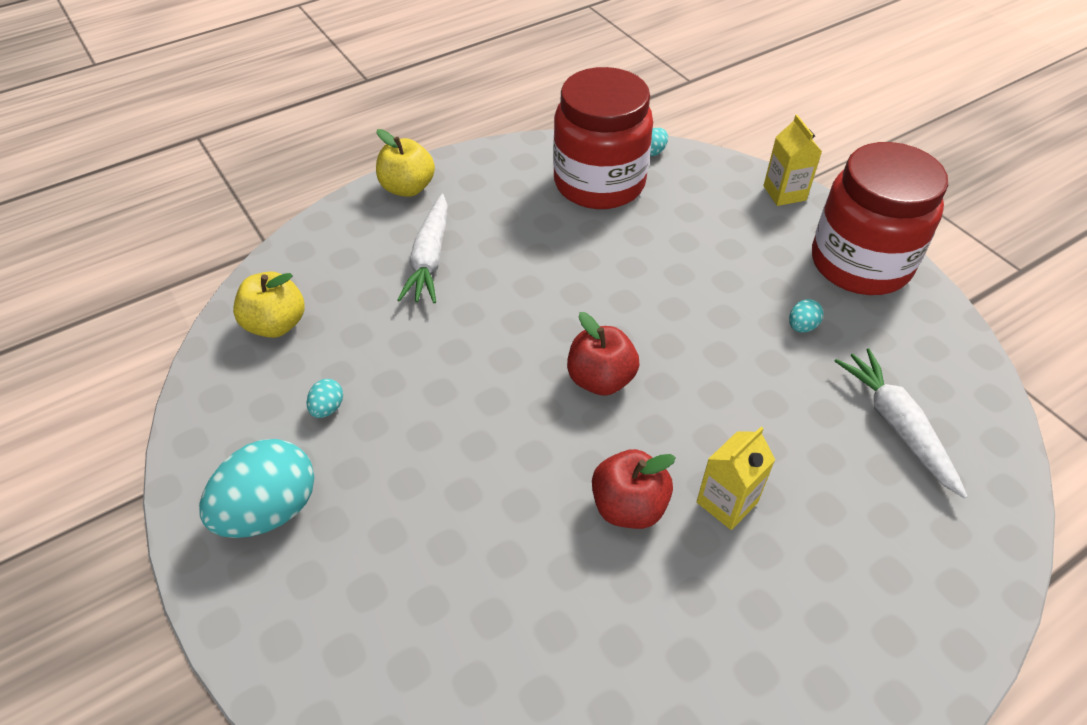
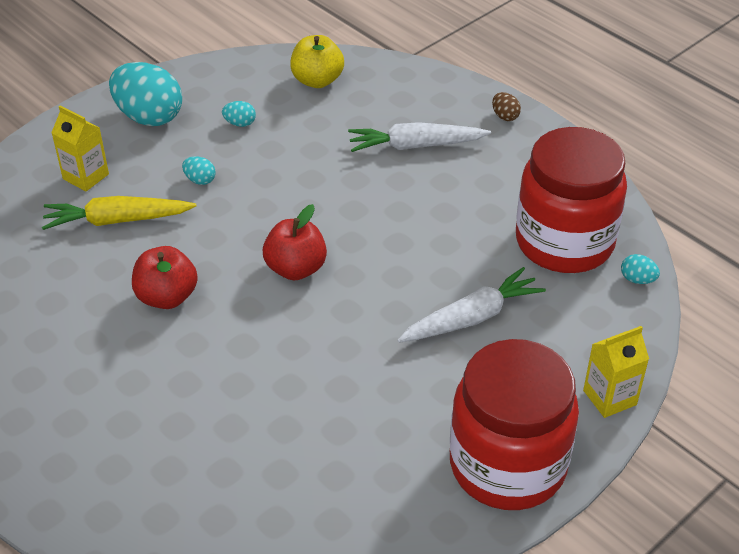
camera: 80 degrees right, 5 degrees down
yellow apple [376,129,435,197] -> brown egg [492,92,521,121]
yellow carton [696,427,775,530] -> yellow carton moved to [51,105,109,191]
turquoise egg [789,299,824,333] -> turquoise egg moved to [182,156,216,185]
white carrot [835,348,968,499] -> white carrot moved to [397,267,546,343]
none -> yellow carrot [42,196,197,230]

